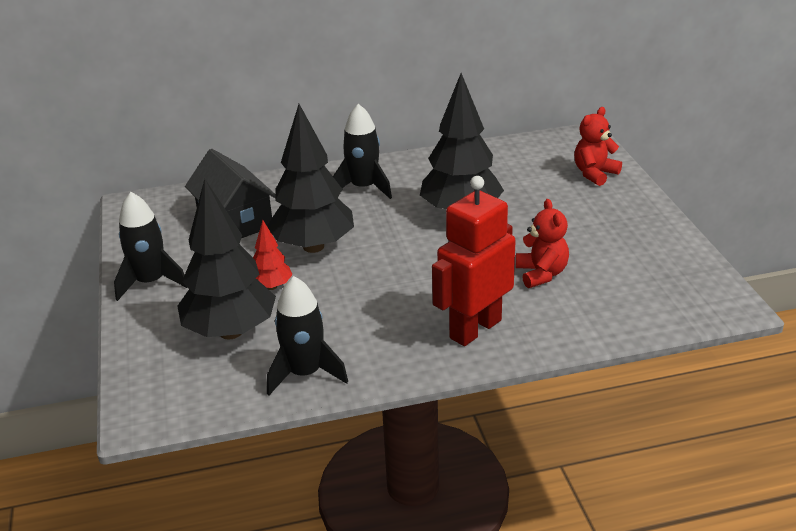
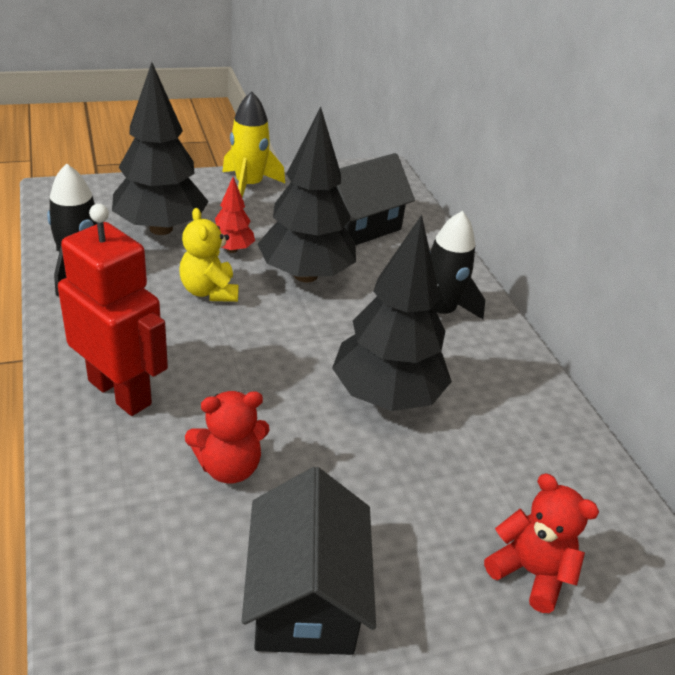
camera: 80 degrees right, 5 degrees up
black rocket [114,192,188,301] -> yellow rocket [222,91,285,198]
none -> yellow teddy bear [179,208,239,302]
none -> black house [242,467,376,655]

